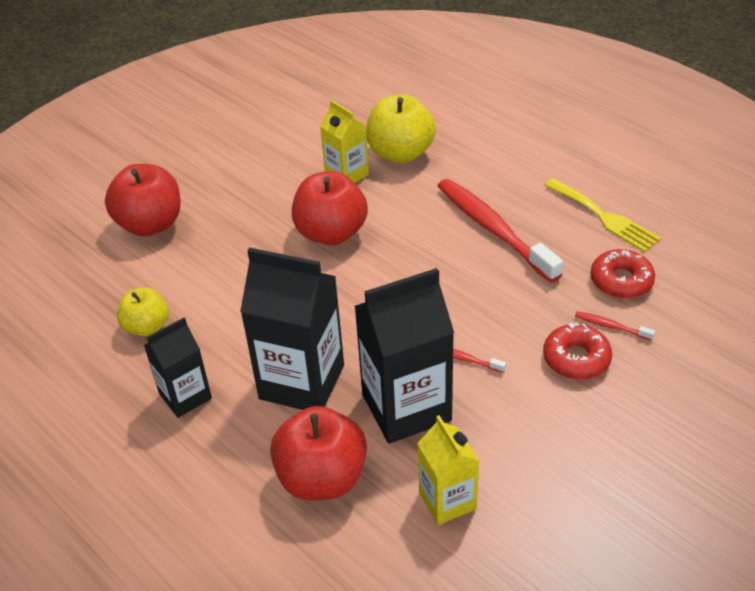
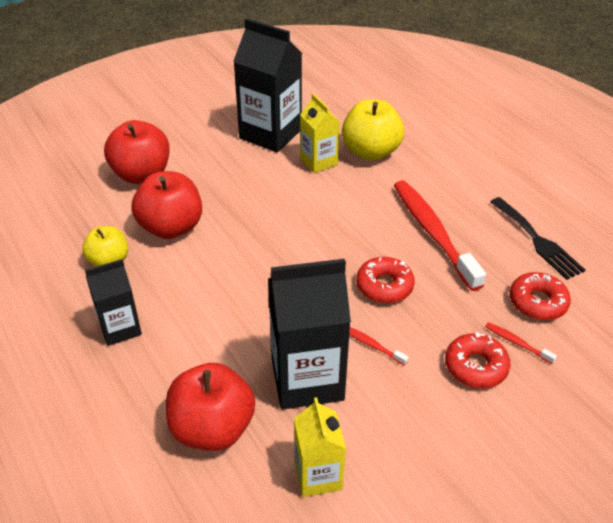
camera: 10 degrees right, 0 degrees up
black carton [240,247,344,410] -> black carton moved to [233,18,302,153]
red apple [292,171,368,245] -> red apple moved to [132,171,202,239]
yellow fork [544,178,661,252] -> black fork [490,197,586,280]
none -> red donut [356,257,415,303]

